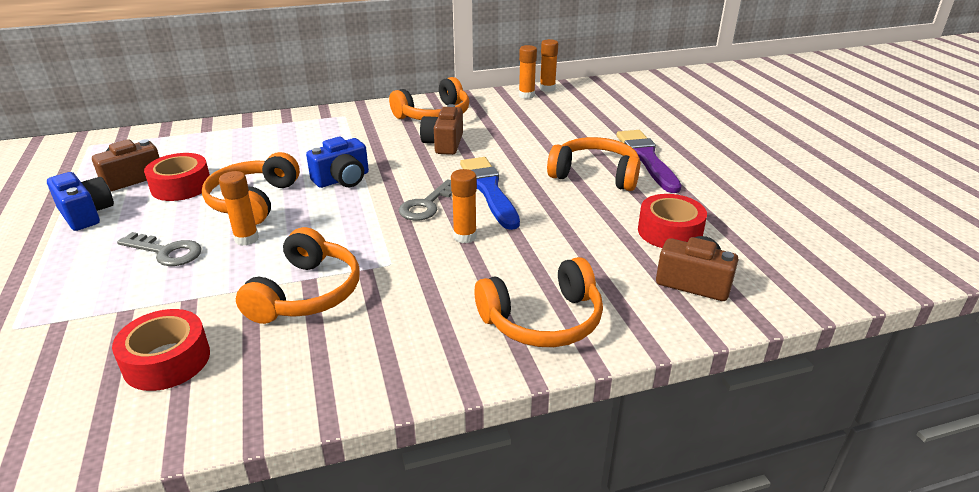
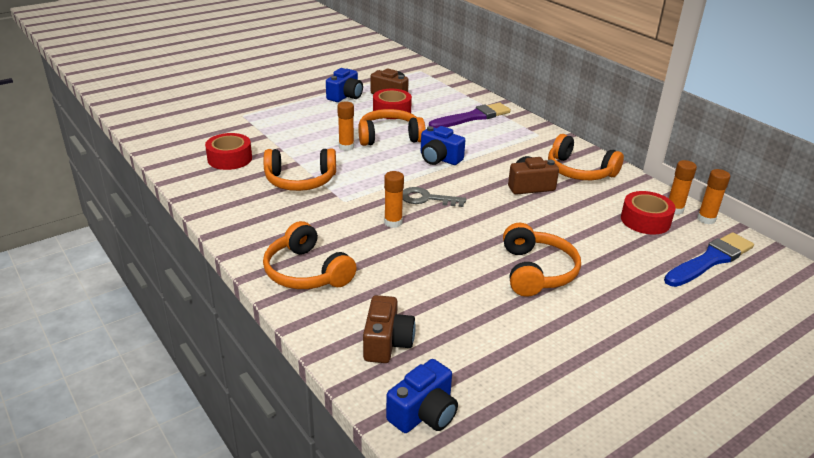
camera: 70 degrees right, 0 degrees up
grey key [117,232,202,266] -> none
blue brush [460,157,520,230] -> blue brush moved to [664,232,754,287]
purple brush [617,130,682,193] -> purple brush moved to [429,103,511,128]
red tape [638,194,707,248] -> red tape moved to [621,191,675,234]
none -> blue camera [386,359,458,433]

